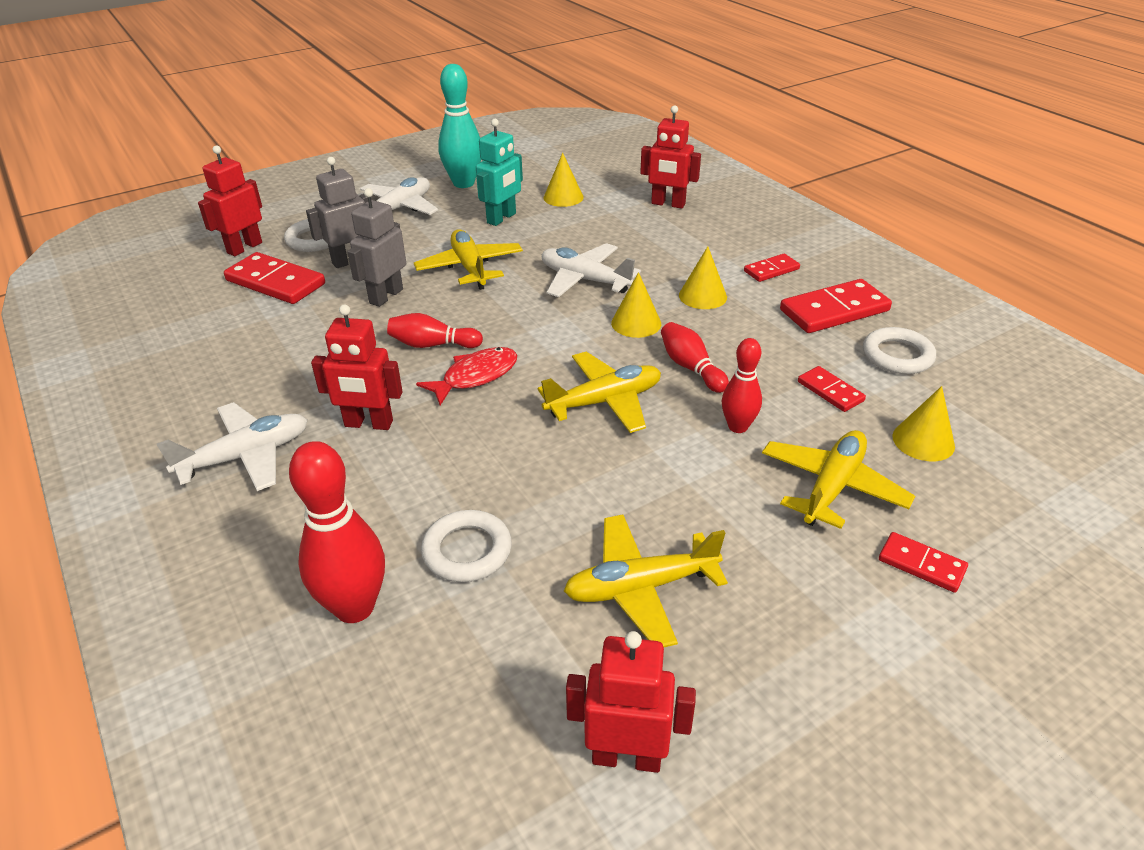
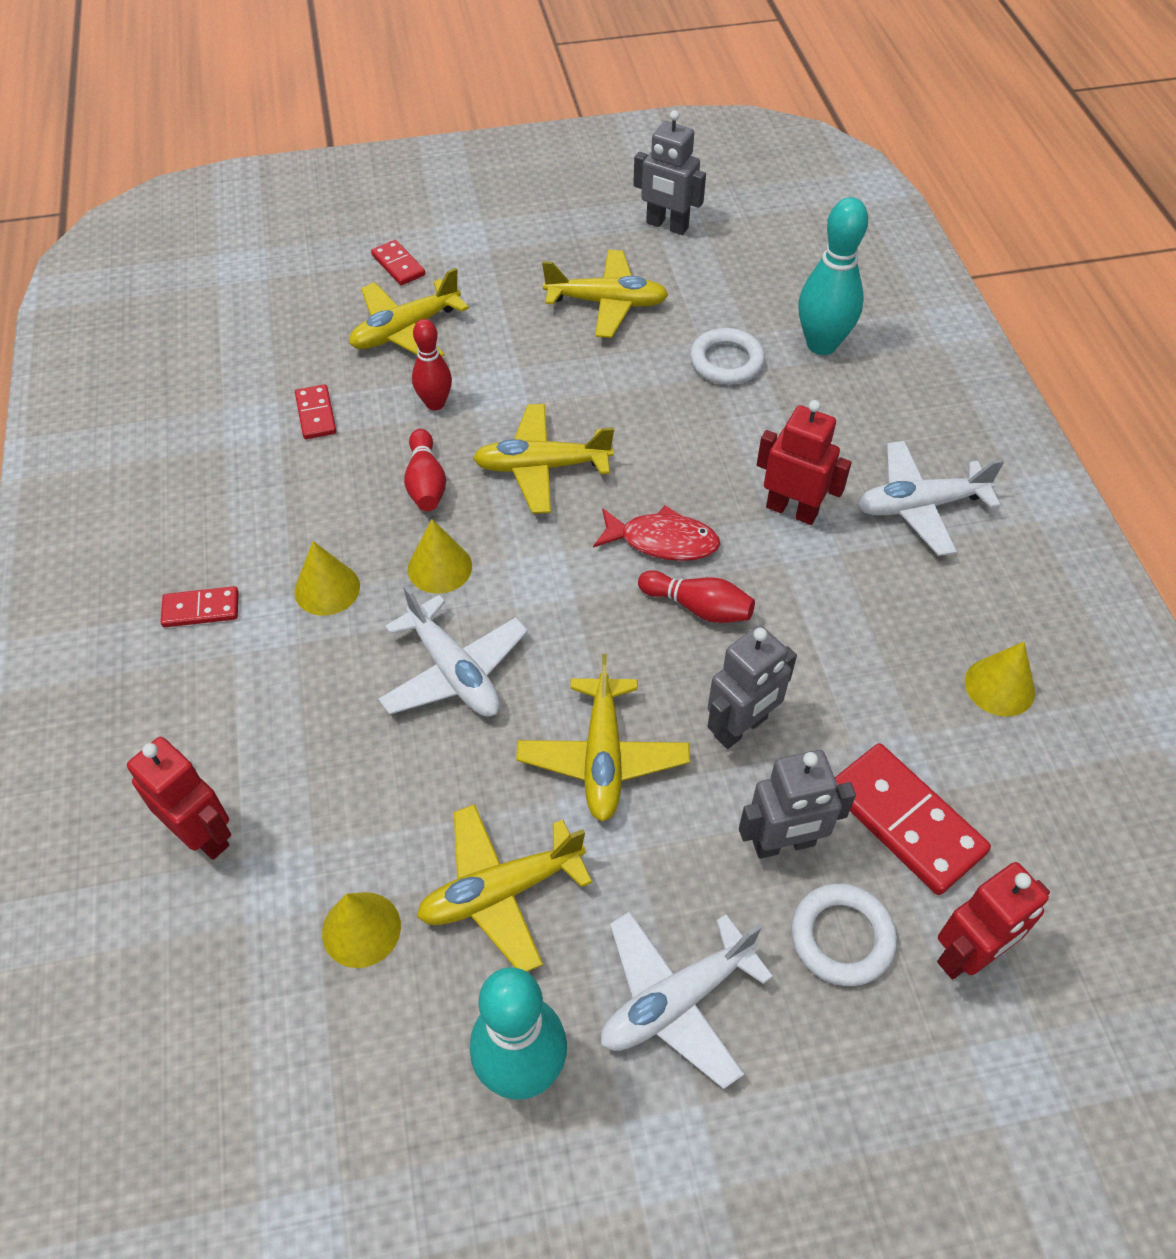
camera: 160 degrees left, 15 degrees up
red bowling pin [289,441,385,623] -> turquoise bowling pin [798,197,868,355]
red fish [416,347,518,405] -> red fish turned 150 degrees counterclockwise [593,506,720,561]
turquoise robot [476,119,523,226] -> yellow plane [417,804,592,972]
red robot [566,631,696,773] -> grey robot [633,110,706,235]
red domino [780,279,892,333] -> none
white ring [863,327,936,374] -> none
yellow cone [892,386,955,461] -> yellow cone moved to [965,642,1035,717]

